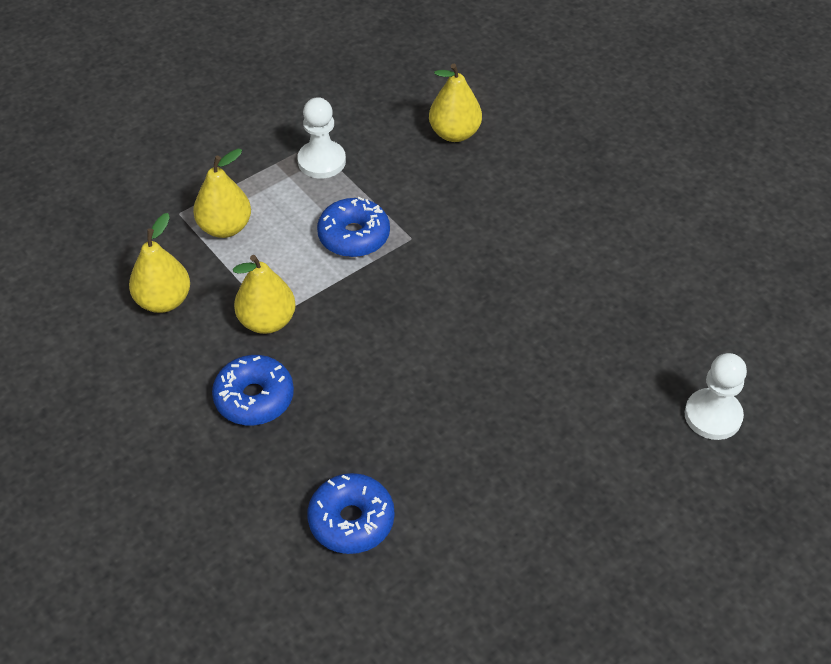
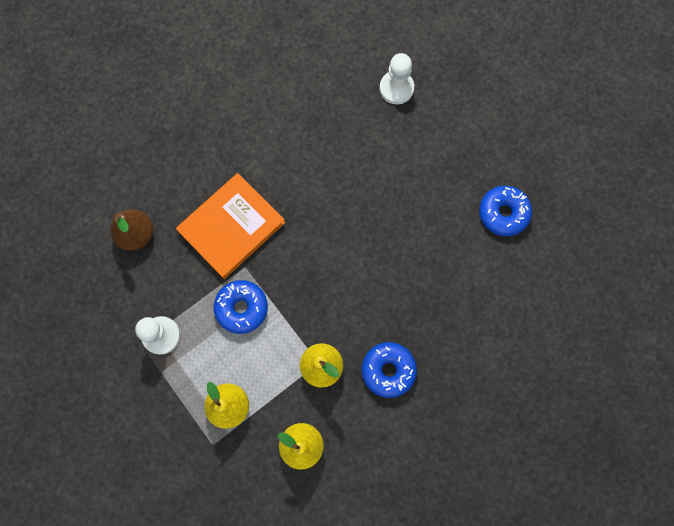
camera: 90 degrees left, 25 degrees up
blue donut [307,473,395,554] -> blue donut moved to [479,186,532,236]
yellow pear [429,64,482,142] -> brown pear [110,209,153,250]
none -> orange book [176,173,285,279]

